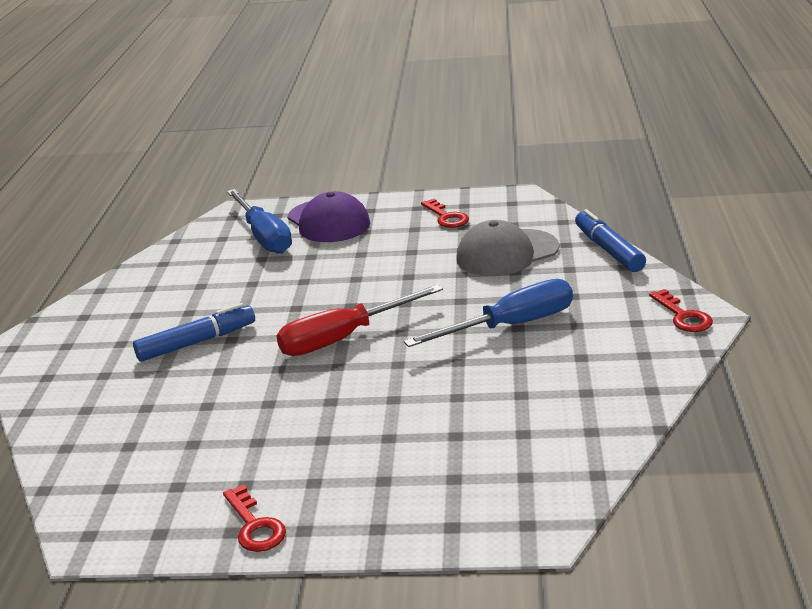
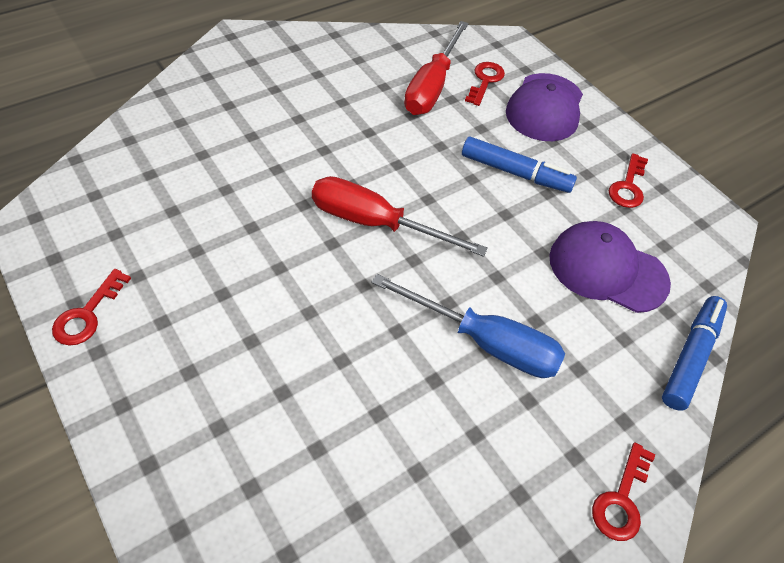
camera: 45 degrees right, 25 degrees up
blue marker [133,303,255,362] -> blue marker moved to [462,137,577,193]
blue screwdriver [227,189,292,254] -> red key [465,62,505,106]
grey cap [456,220,559,276] -> purple cap [549,221,671,313]
none -> red screwdriver [404,21,469,115]

